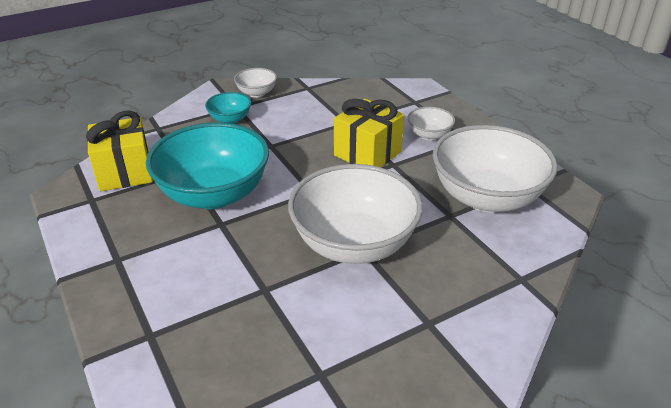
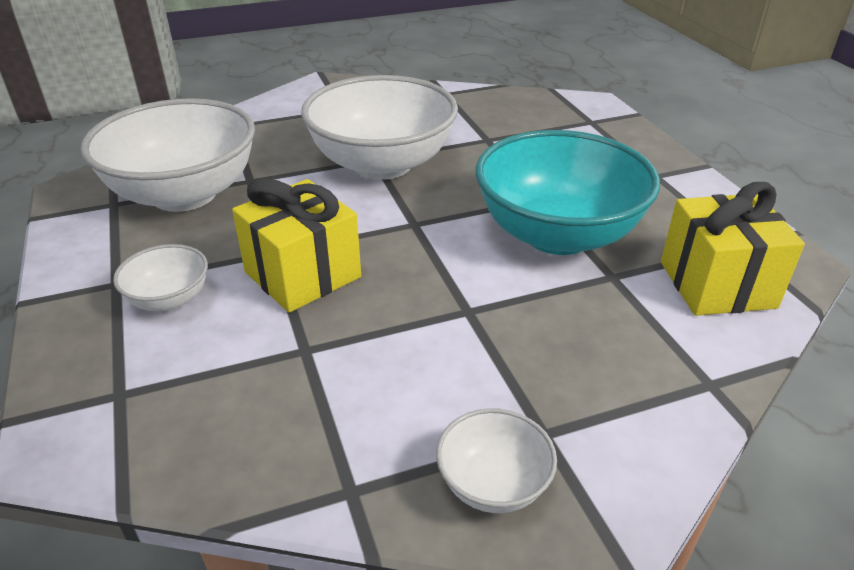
camera: 170 degrees left, 0 degrees up
turquoise bowl [205,92,251,124] -> none

